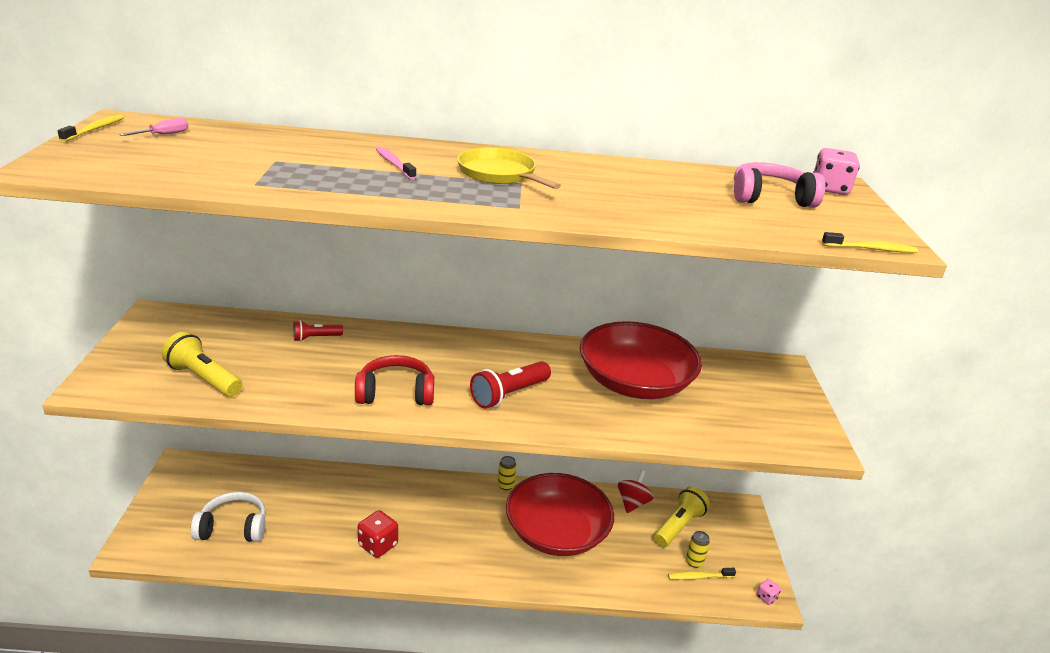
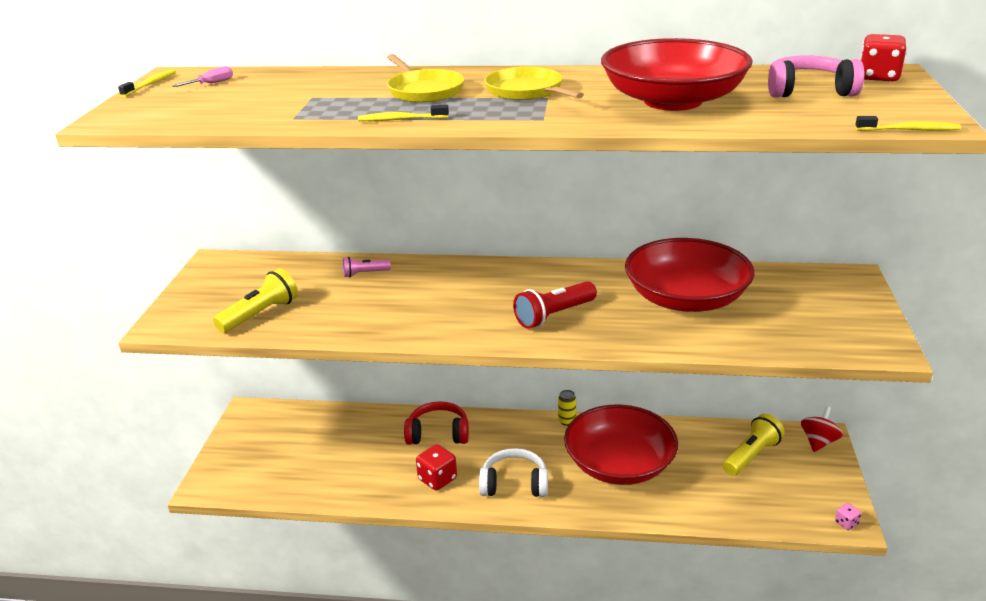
camera: 10 degrees right, 0 degrees up
yellow flashlight [162,332,242,397] -> yellow flashlight turned 90 degrees clockwise [213,268,298,333]
white headphones [191,492,266,542] -> white headphones moved to [479,448,548,497]
red flashlight [293,320,343,342] -> pink flashlight [343,257,391,278]
red headphones [355,355,434,405] -> red headphones moved to [404,401,469,445]
pink toothbrush [376,147,416,180] -> yellow pan [387,54,465,103]
red spinning top [618,470,654,513] -> red spinning top moved to [801,406,843,452]
yellow toothbrush [668,568,736,580] -> yellow toothbrush moved to [358,105,449,121]
yellow can [686,531,710,568] -> none
pink dice [813,148,860,195] -> red dice [861,34,907,82]
none -> red bowl [601,38,753,111]

